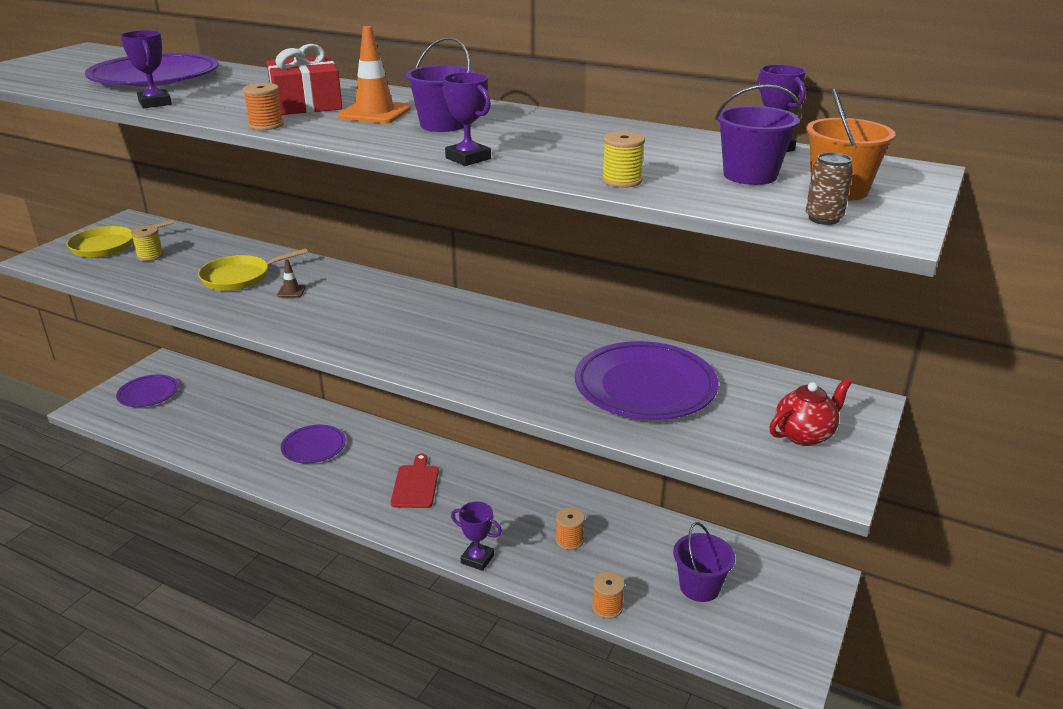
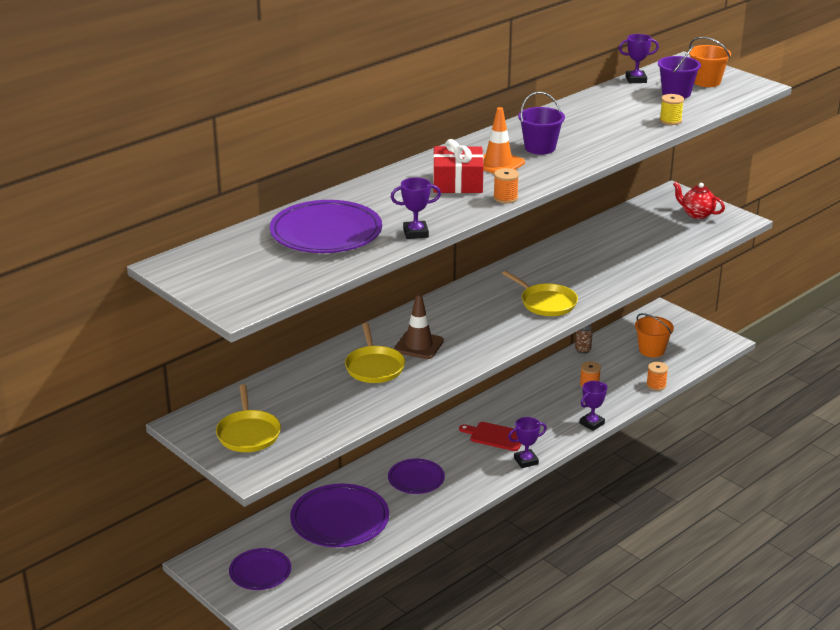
camera: 70 degrees left, 0 degrees up
yellow spool [131,225,164,261] -> none
brown traffic cone [277,259,306,297] -> brown traffic cone [394,293,444,359], size x1.99
purple trophy [442,72,491,166] -> purple trophy moved to [508,417,547,468]
purple plate [575,341,718,420] -> purple plate moved to [290,484,389,547]
purple bucket [673,522,735,602] -> orange bucket [635,313,674,357]
red teapot [769,378,852,446] -> red teapot turned 45 degrees counterclockwise [673,182,725,219]
brown can [806,152,853,225] -> brown can moved to [575,325,593,354]
none -> yellow pan [502,271,578,316]

